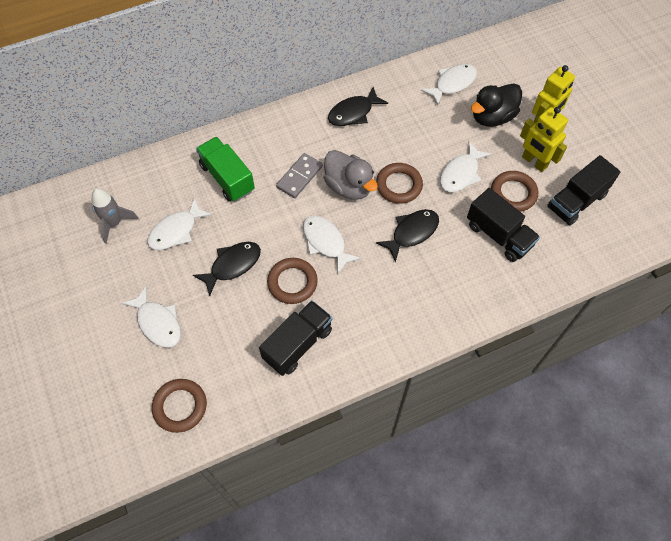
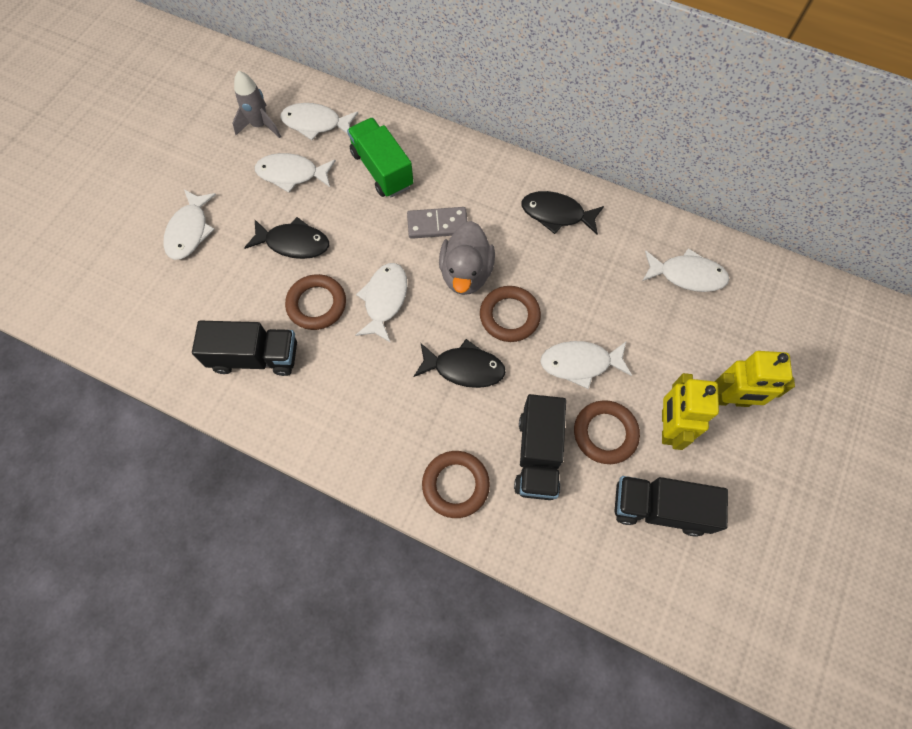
camera: 50 degrees right, 5 degrees up
brown ring [152,379,207,433] -> brown ring moved to [422,451,490,518]
green truck [196,137,255,202] -> green truck turned 45 degrees counterclockwise [347,118,413,197]
black duck [471,83,522,127] -> none
none -> white fish [280,103,358,140]

